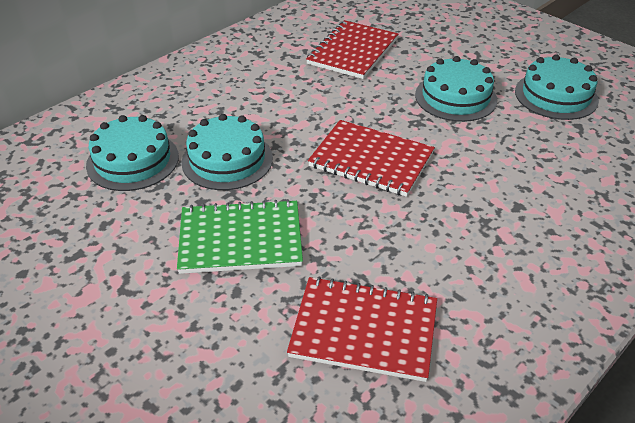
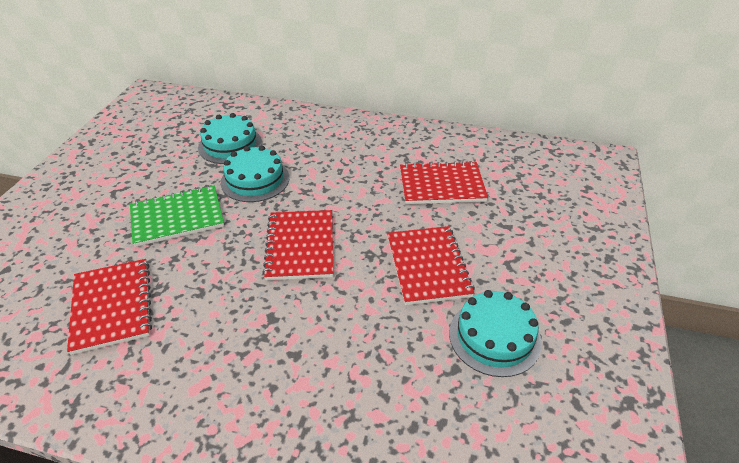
camera: 60 degrees right, 0 degrees up
green notebook [177,199,303,274] -> green notebook turned 75 degrees counterclockwise [130,185,224,247]
turquoise cake [415,56,497,122] -> red notebook [387,226,475,305]

